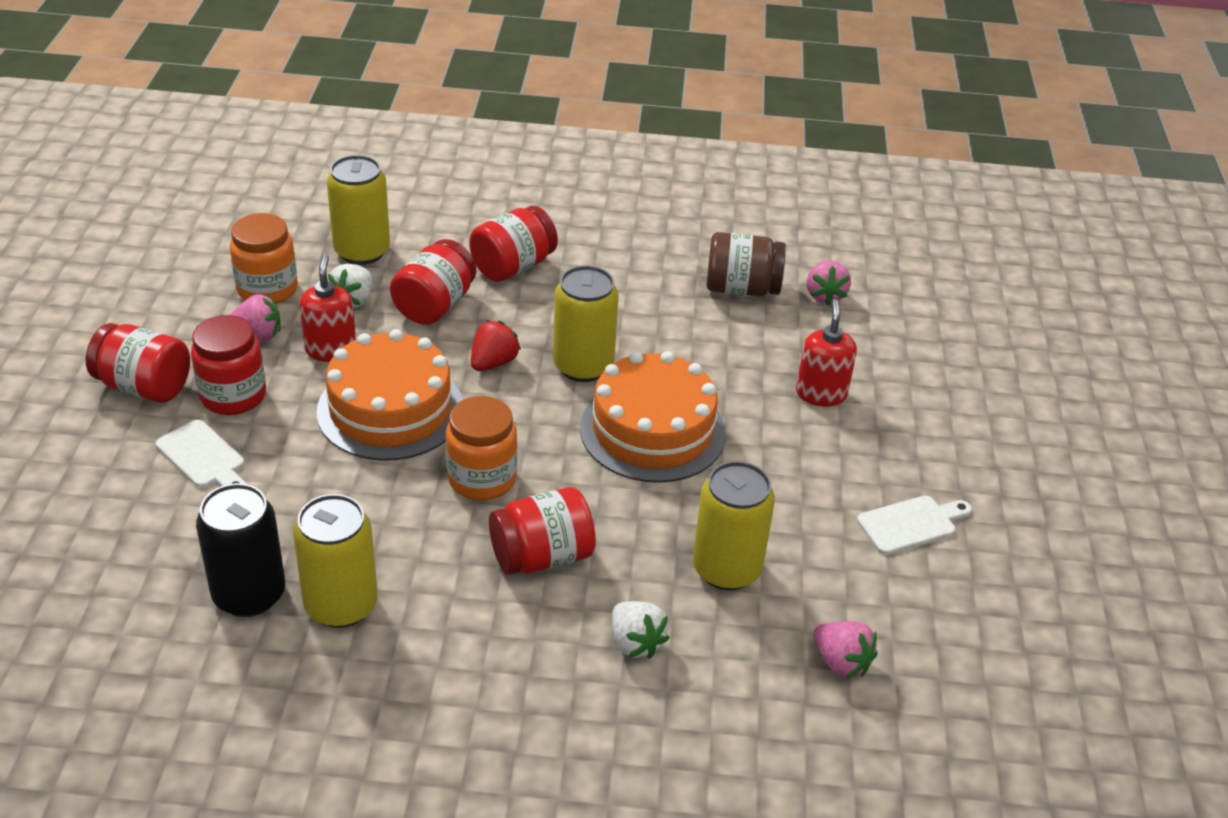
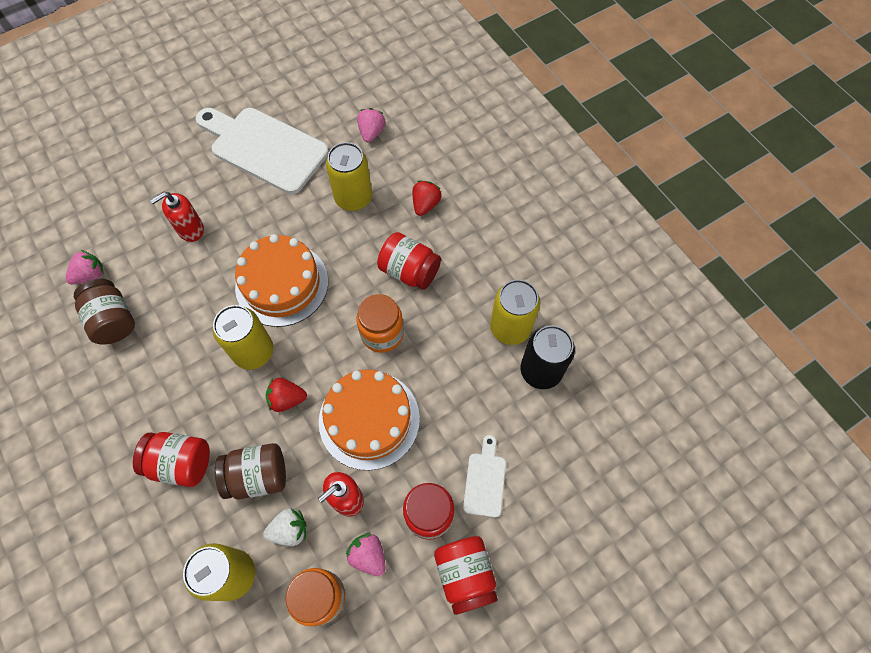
camera: 125 degrees left, 25 degrees up
red jar [390,239,476,325] -> brown jar [215,443,286,499]
white strawberry [612,601,670,659] -> red strawberry [412,181,442,216]
white cutting board [857,496,972,555] -> white cutting board [196,108,329,194], size x2.18

